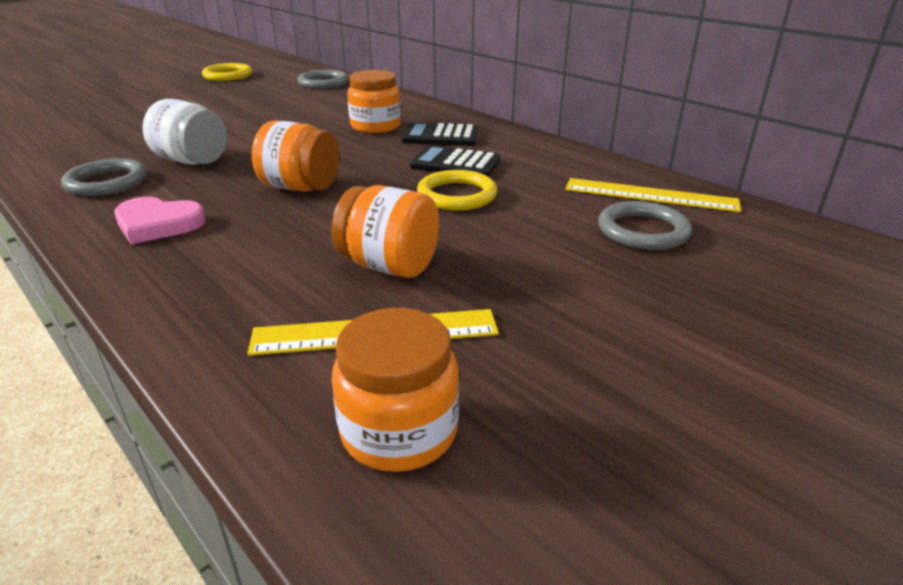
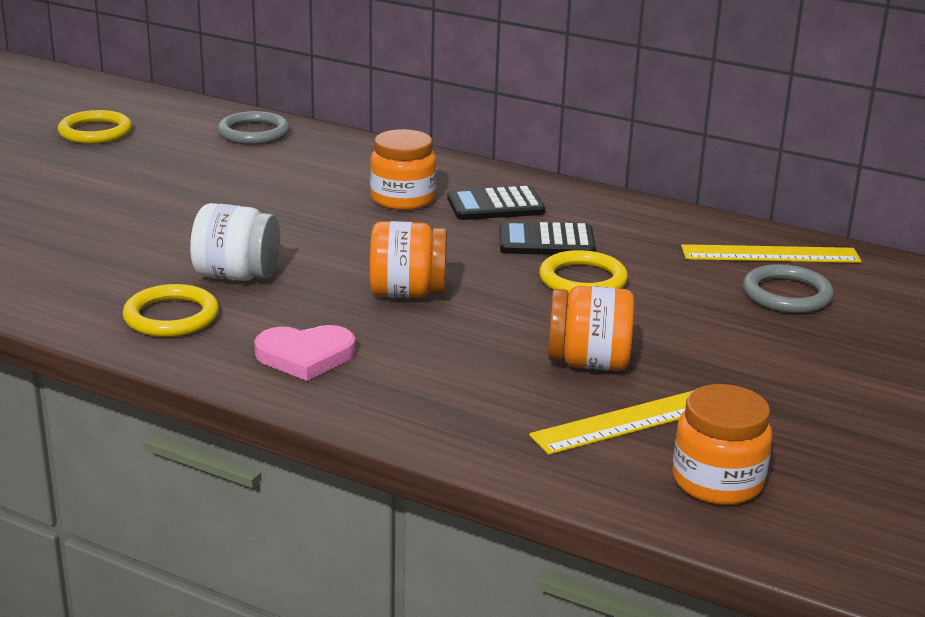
camera: 20 degrees left, 5 degrees down
grey ring [61,158,147,196] -> yellow ring [123,284,219,337]

